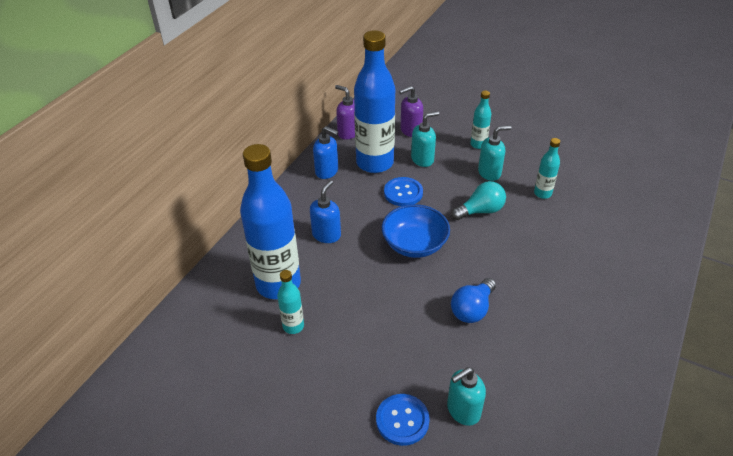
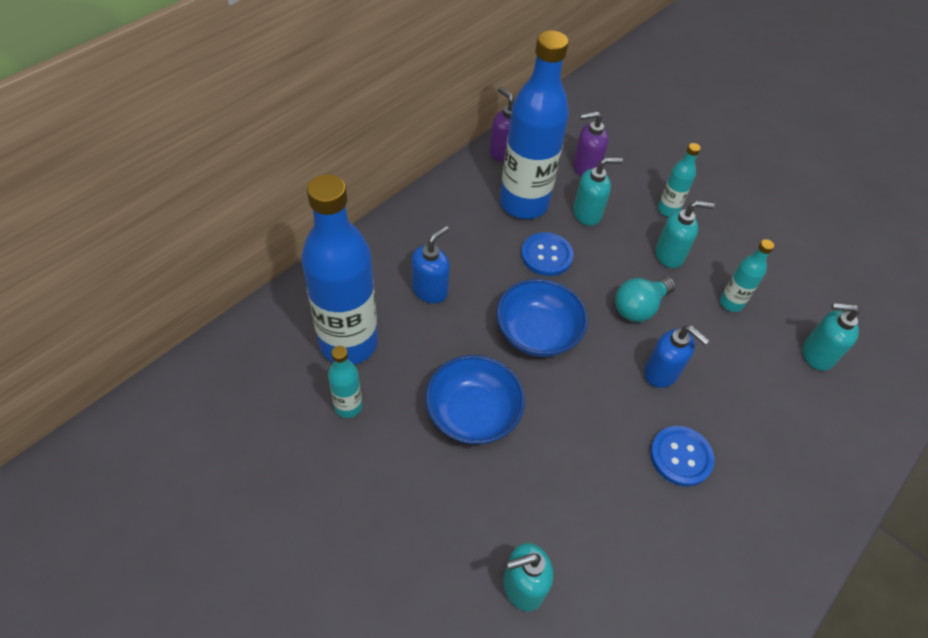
camera: 10 degrees right, 10 degrees up
blue soap dispenser [313,126,338,179] -> blue soap dispenser moved to [644,326,709,388]
blue button [376,394,430,446] -> blue button moved to [650,426,714,487]
turquoise light bulb [451,181,506,220] -> turquoise light bulb turned 150 degrees clockwise [615,277,676,322]
blue light bulb [451,278,496,323] -> none
none -> blue bowl [425,355,525,444]
none -> turquoise soap dispenser [803,303,860,371]

